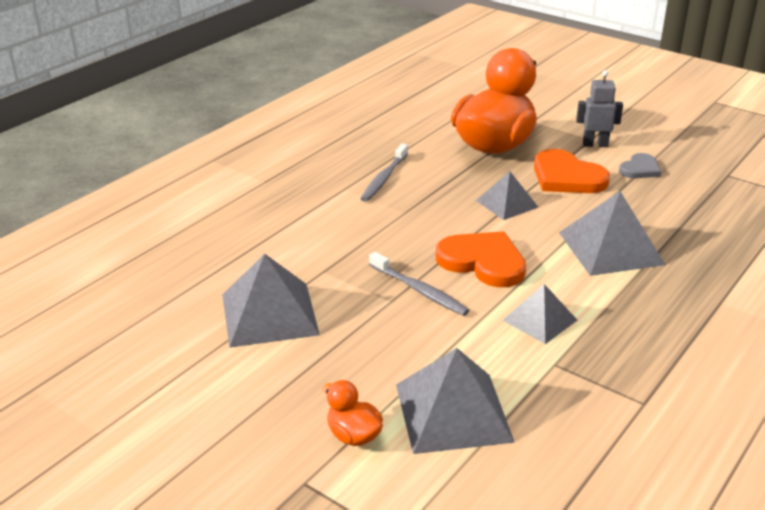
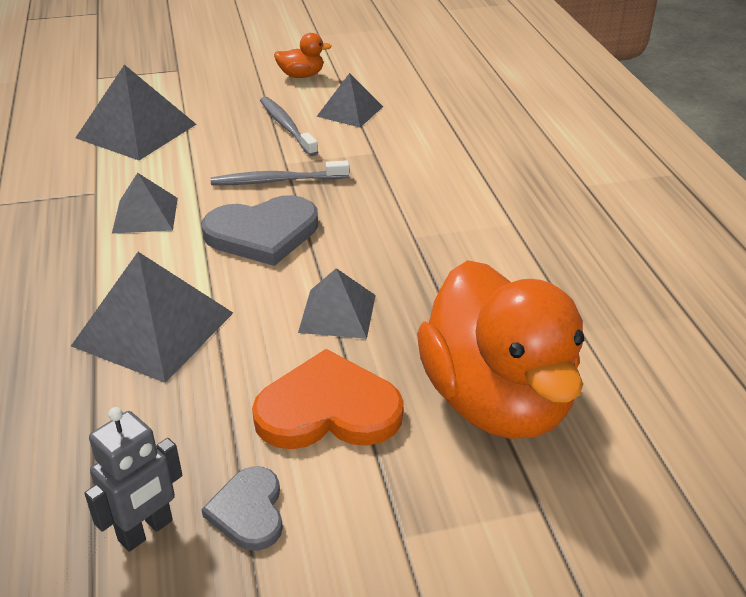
camera: 130 degrees right, 5 degrees up
grey pyramid [222,254,320,348] -> grey pyramid [316,73,383,127], size x0.61
orange duck [322,380,383,446] -> orange duck moved to [274,33,332,78]
grey toothbrush [360,144,408,202] -> grey toothbrush moved to [260,97,318,156]
orange heart [436,231,526,287] -> grey heart [202,195,318,266]
grey robot [576,70,623,147] -> grey robot moved to [84,407,182,552]

